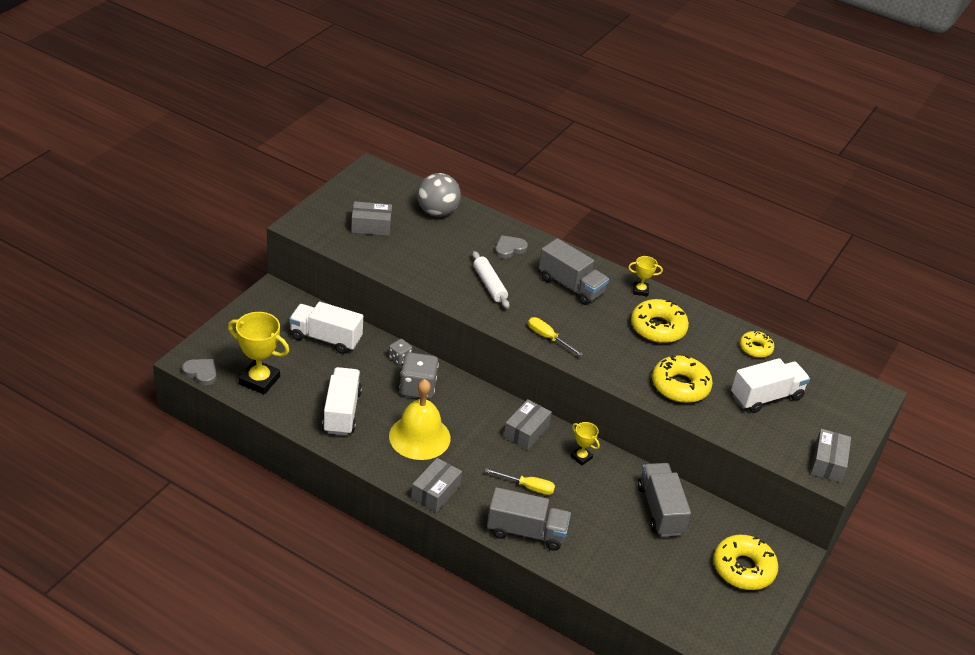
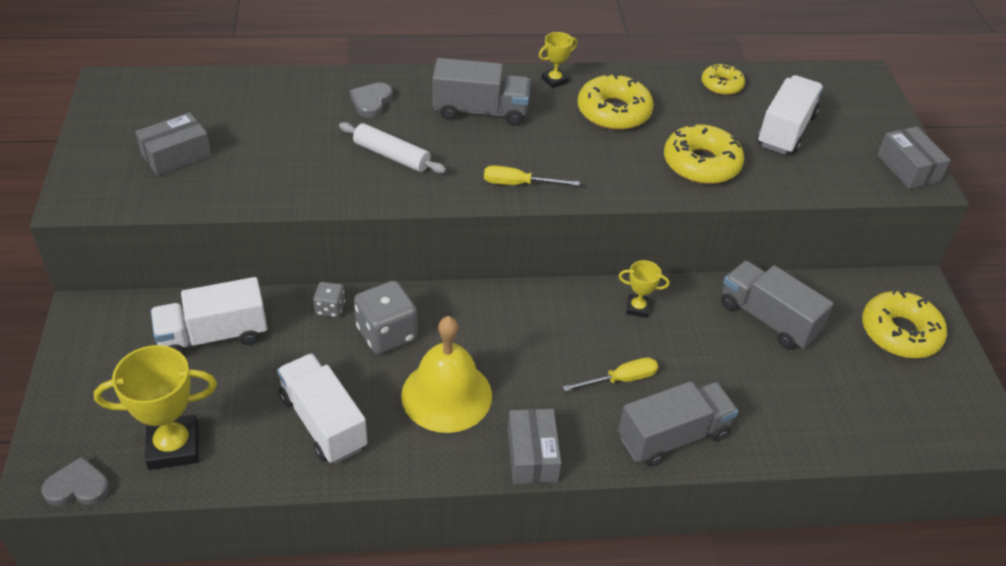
camera: 35 degrees left, 5 degrees up
grey ball [417,173,461,217] -> none
grey box [504,399,552,450] -> none

